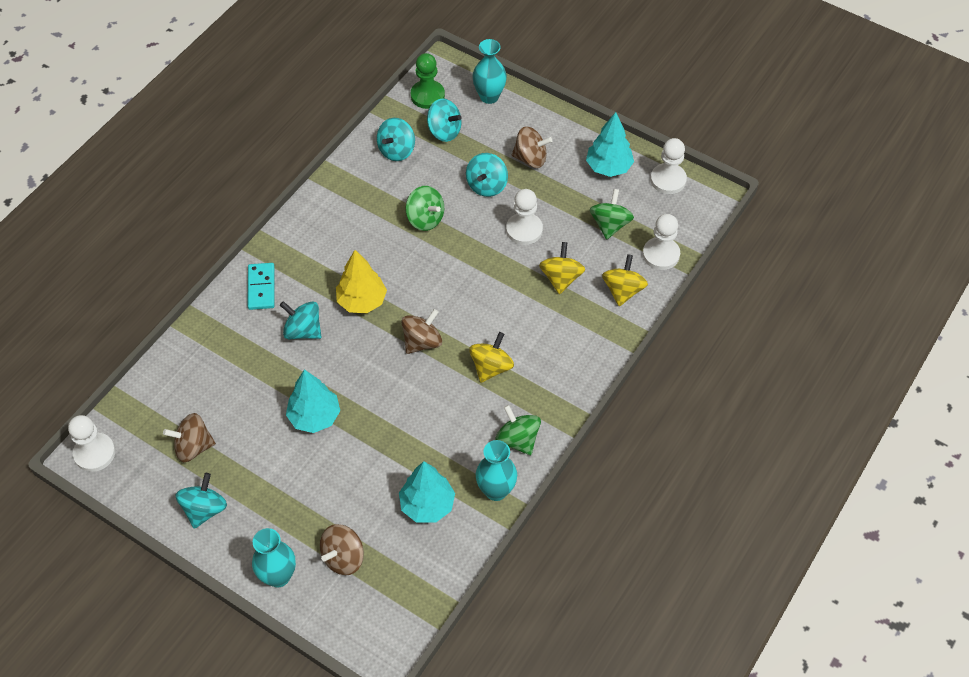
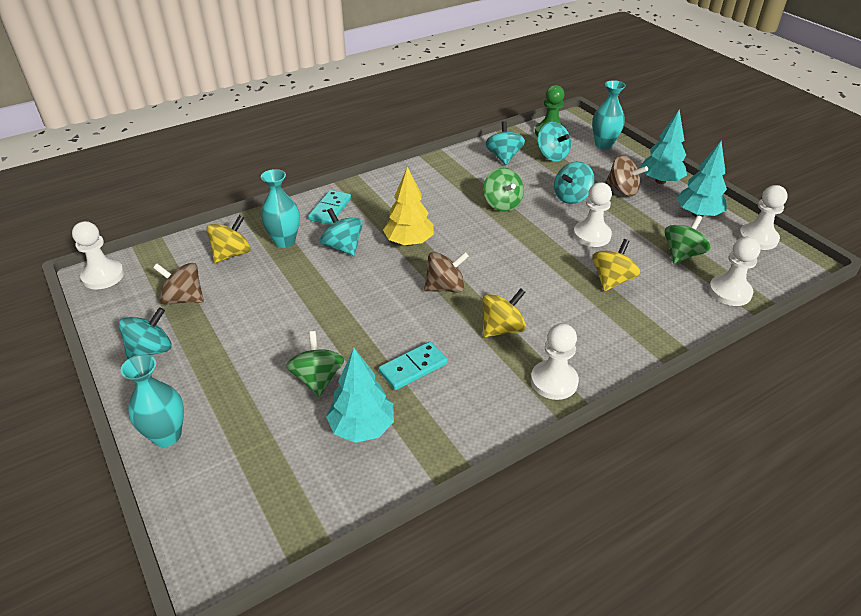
camera: 25 degrees right, 15 degrees down
turquoise tree [286,369,340,433] -> turquoise tree moved to [640,110,687,184]
brown spinning top [320,524,364,575] -> none
turquoise spinning top [377,118,415,161] -> turquoise spinning top turned 120 degrees clockwise [485,121,525,165]
turquoise vase [476,440,517,501] -> turquoise vase moved to [261,169,300,248]
green spinning top [496,405,541,455] -> green spinning top moved to [286,331,345,397]
yellow spinning top [602,254,648,306] -> yellow spinning top moved to [207,215,251,263]
none -> turquoise domino [378,341,448,390]
none -> white pawn [531,323,579,400]

